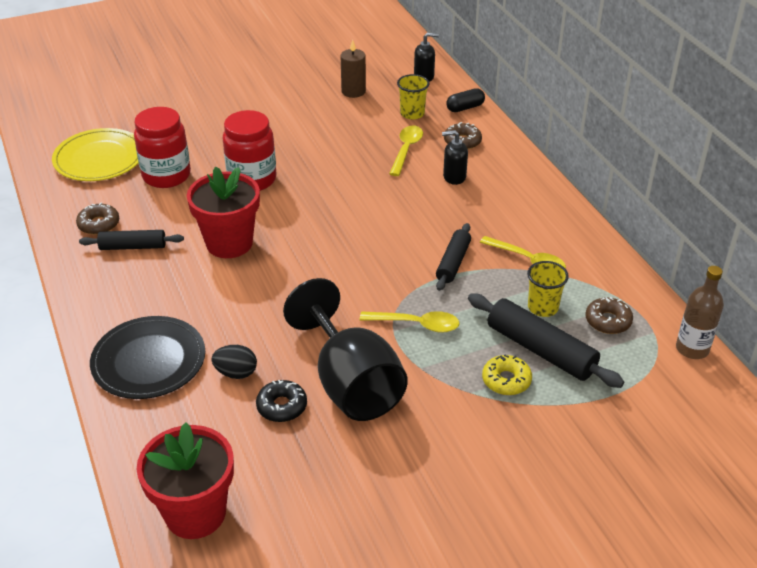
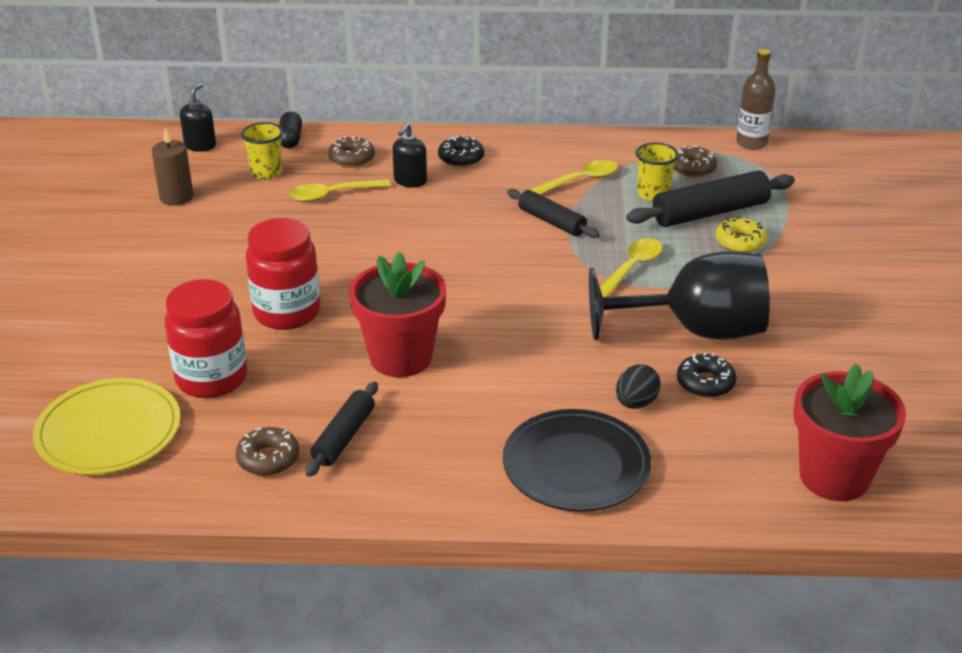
camera: 65 degrees left, 5 degrees down
yellow spoon [389,126,423,176] -> yellow spoon turned 60 degrees counterclockwise [289,179,391,202]
none -> black donut [438,135,484,167]

